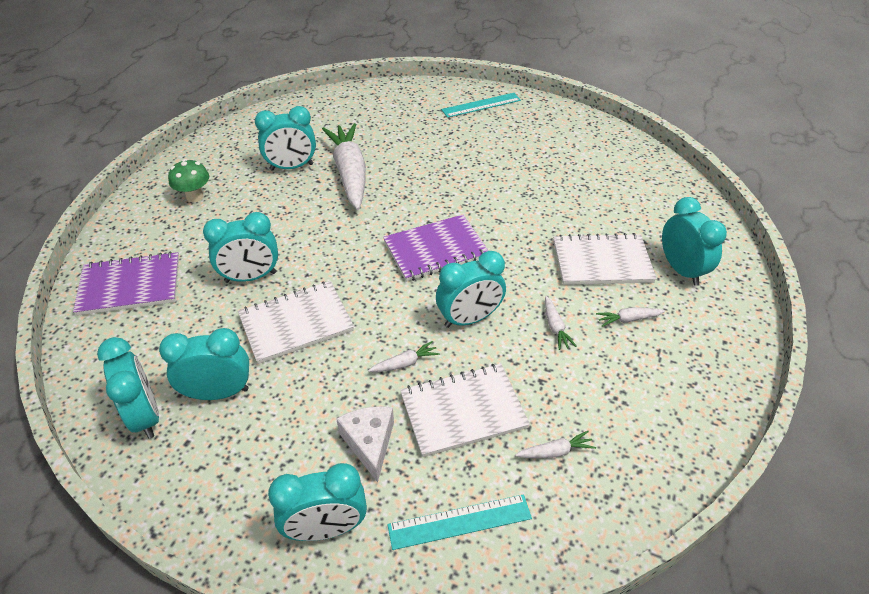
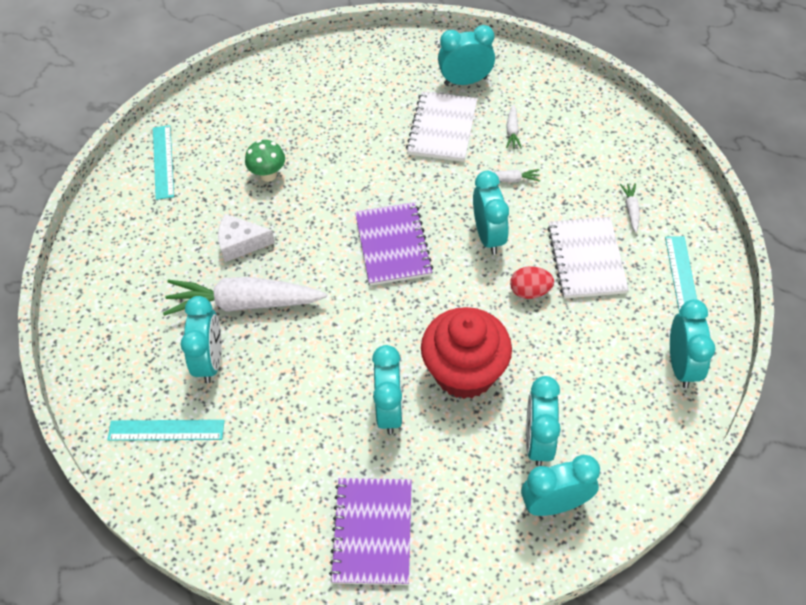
camera: 75 degrees left, 10 degrees up
green mushroom [168,159,209,202] -> green mushroom moved to [245,140,285,182]
white notebook [238,281,354,364] -> red cupcake [421,307,512,399]
white cheese [336,406,394,482] -> white cheese moved to [218,214,275,262]
white carrot [368,341,440,372] -> red egg [510,266,554,299]
none -> turquoise ruler [107,420,225,441]

